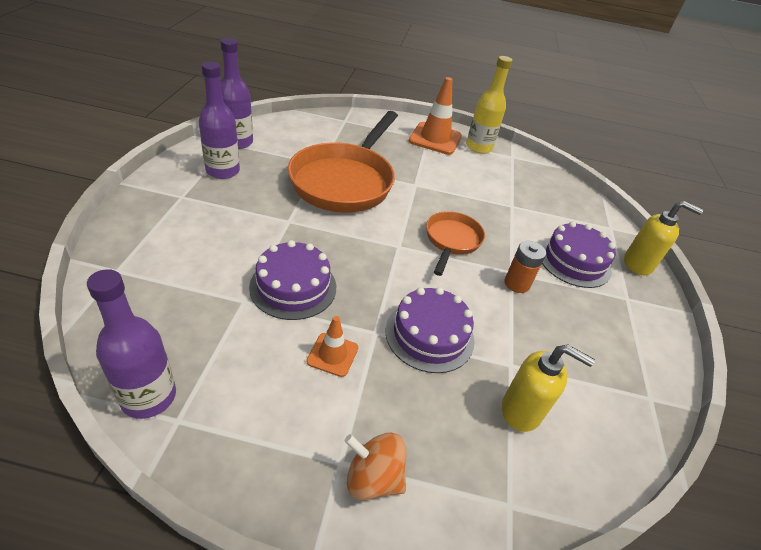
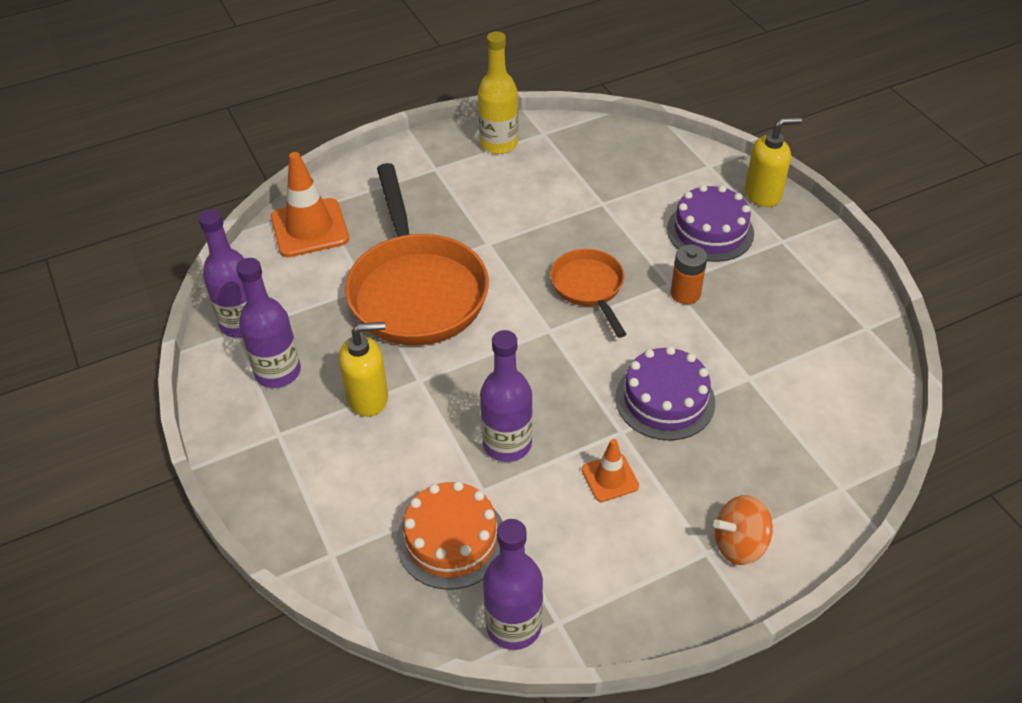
camera: 30 degrees left, 5 degrees up
purple cake [249,240,336,320] -> purple bottle [480,330,533,462]
orange traffic cone [409,77,462,155] -> orange traffic cone moved to [271,152,349,257]
yellow soap dispenser [502,345,595,432] -> yellow soap dispenser moved to [339,322,388,417]
none -> orange cake [397,481,503,590]

